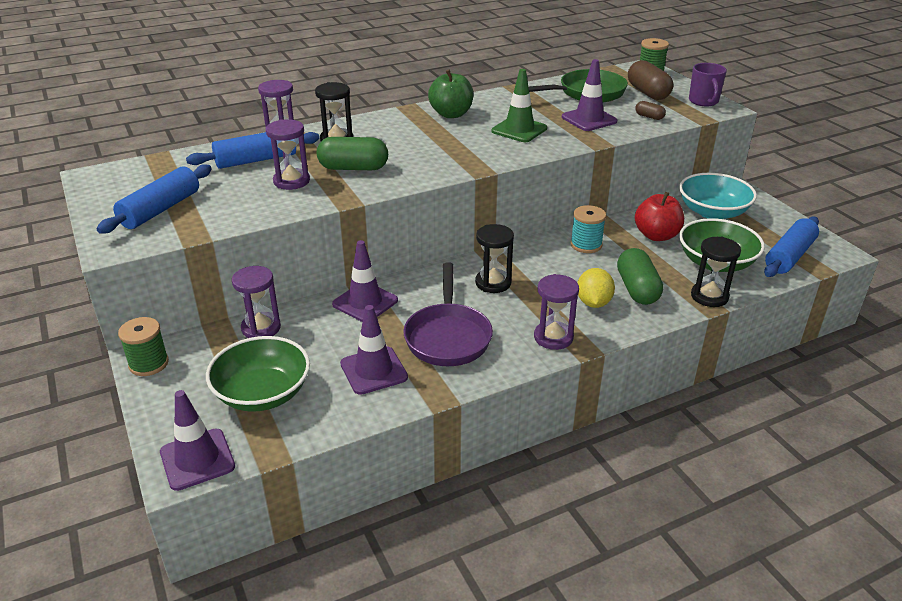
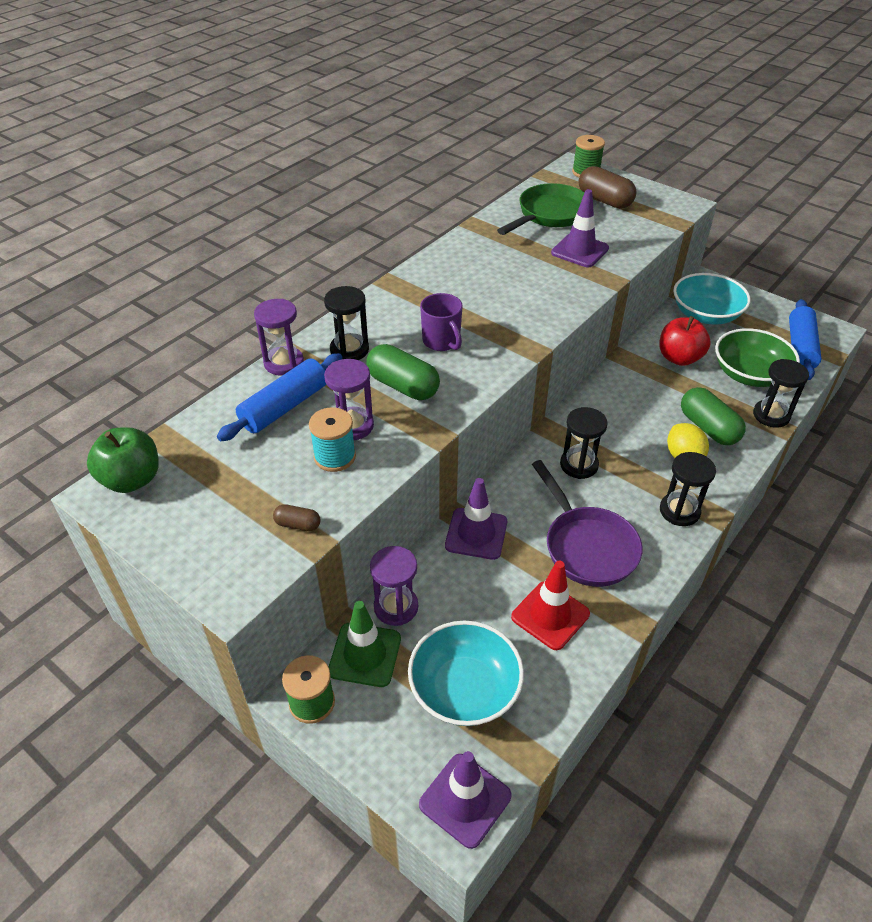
camera: 25 degrees left, 10 degrees up
blue rolling pin [97,164,212,233] -> none
green bowl [206,336,310,412] -> turquoise bowl [408,621,524,726]
green capsule [317,137,388,170] -> green capsule turned 60 degrees clockwise [366,344,440,400]
purple traffic cone [340,305,408,395] -> red traffic cone [511,561,590,650]
green apple [428,70,474,118] -> green apple moved to [87,427,159,493]
green traffic cone [492,69,547,142] -> green traffic cone moved to [329,601,401,687]
purple hourglass [534,274,579,350] -> black hourglass [660,452,716,526]
turquoise spool [570,205,606,253] -> turquoise spool moved to [309,407,356,472]
brown capsule [635,101,666,120] -> brown capsule moved to [273,504,321,531]
purple mug [689,63,727,106] -> purple mug moved to [420,293,463,351]

